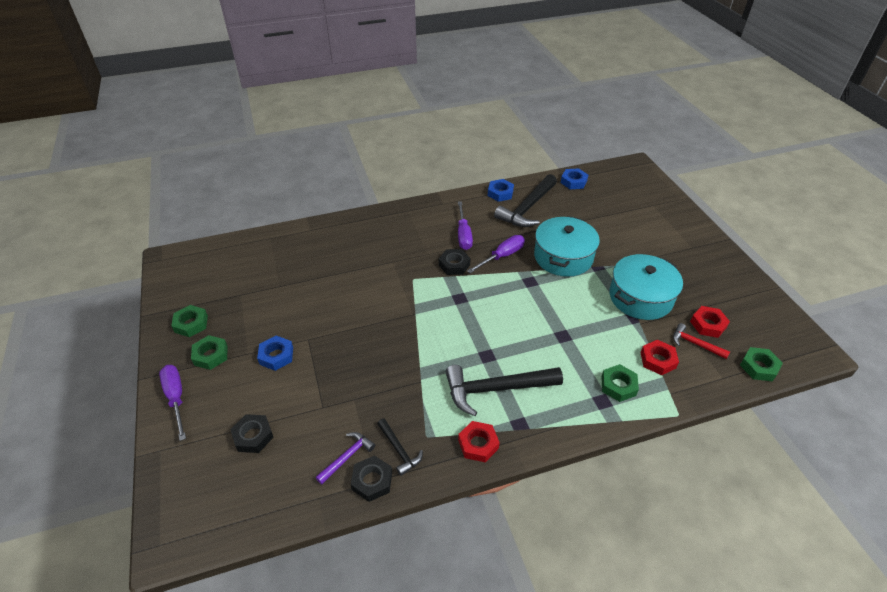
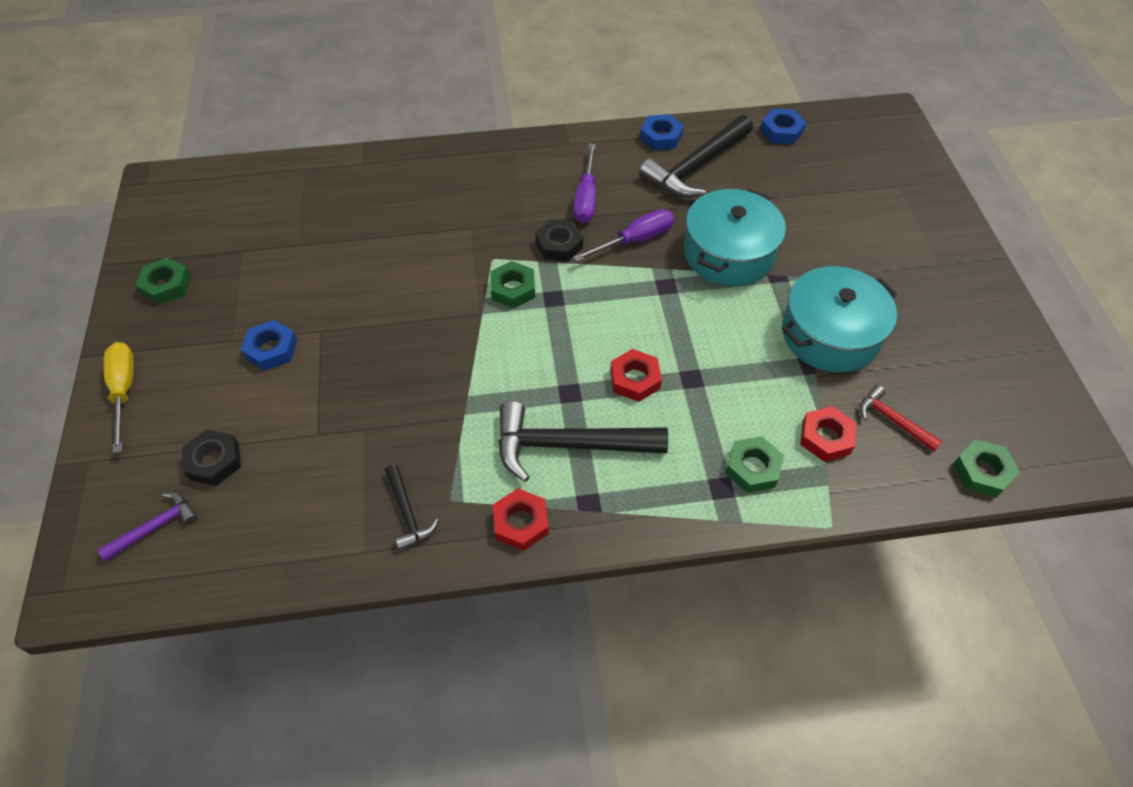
camera: 10 degrees right, 10 degrees up
purple screwdriver [159,365,186,441] -> yellow screwdriver [103,342,134,453]
green nut [191,335,227,370] -> green nut moved to [490,261,535,308]
purple hammer [315,432,375,484] -> purple hammer moved to [98,493,198,561]
black nut [351,455,392,502] -> none
red nut [690,306,730,338] -> red nut moved to [610,349,662,402]

